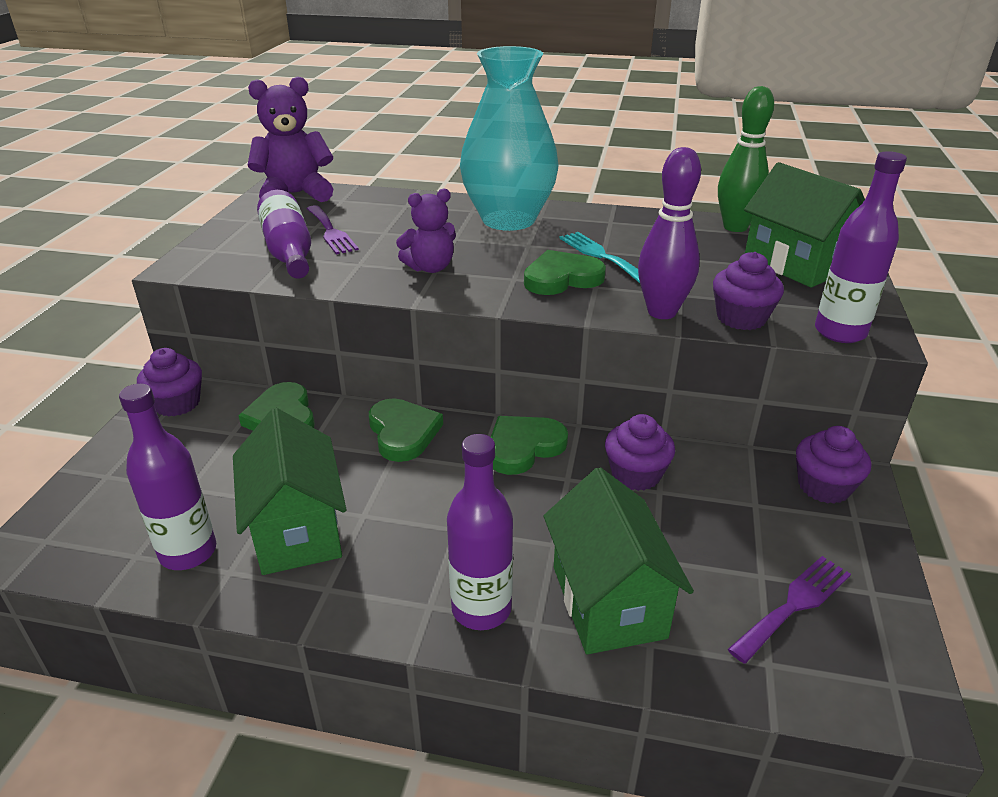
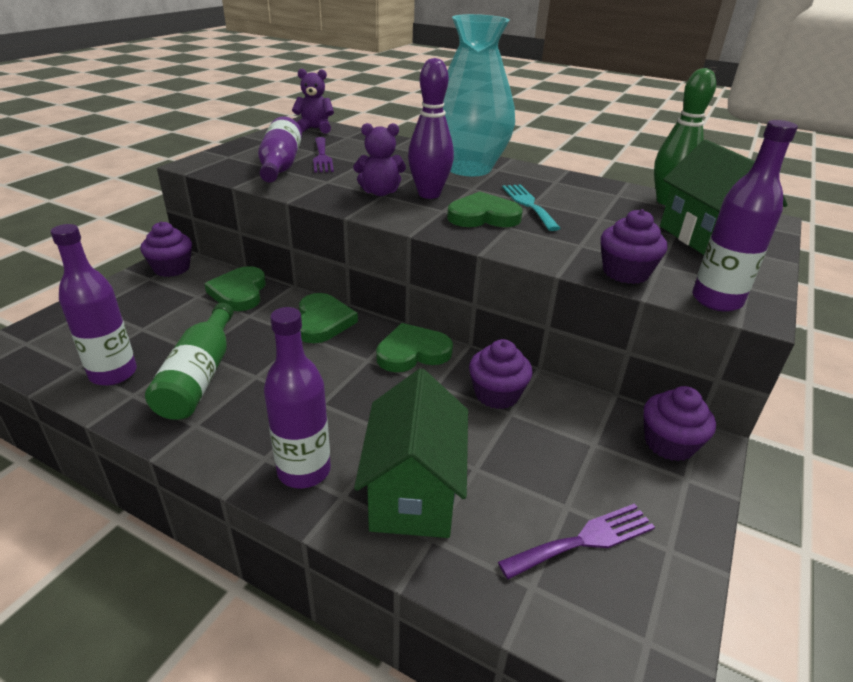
camera: 15 degrees right, 0 degrees up
green house [233,408,347,575] -> green bottle [145,303,234,420]
purple teddy bear [248,76,333,202] -> purple teddy bear [292,69,334,134], size x0.63
purple bowling pin [638,147,701,319] -> purple bowling pin moved to [408,58,454,199]

